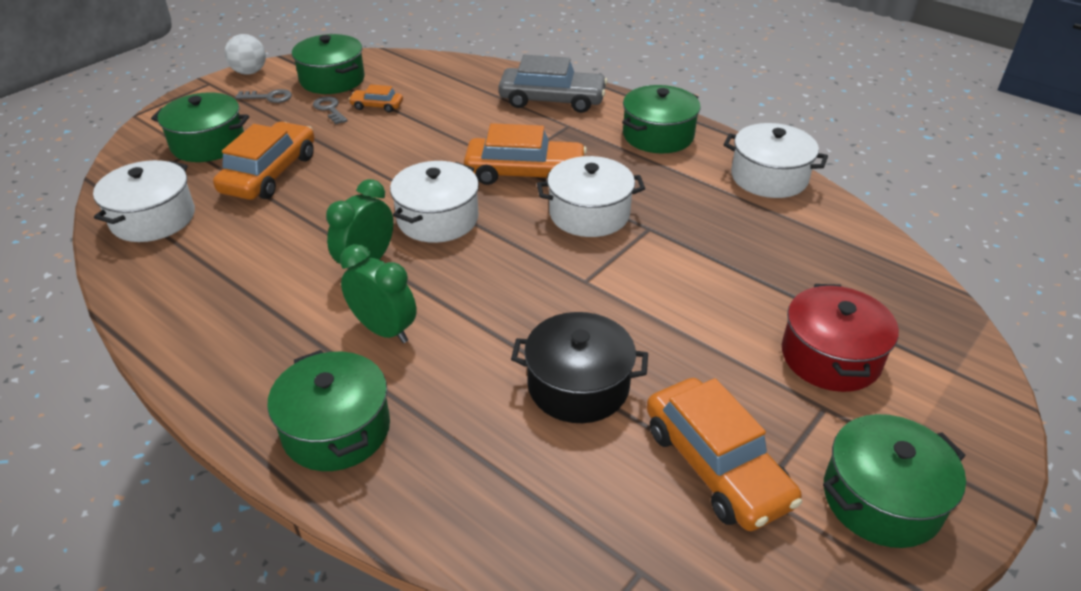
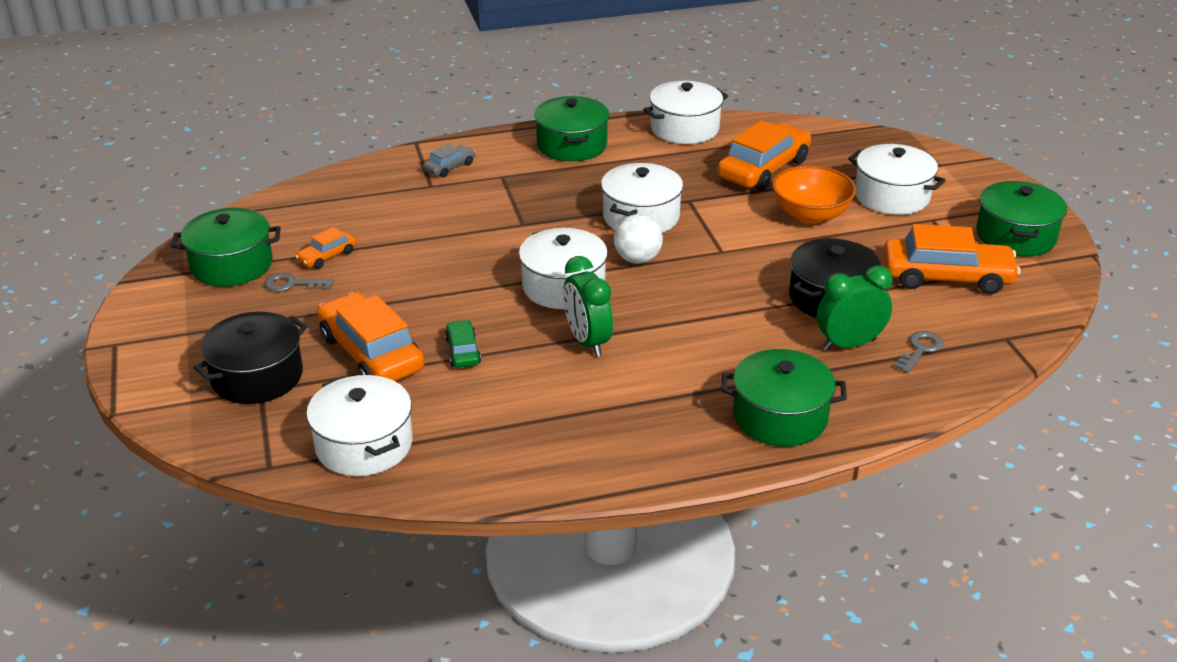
camera: 55 degrees left, 5 degrees down
green pot [151,92,249,162] -> black pot [193,311,308,404]
white ball [225,34,266,75] -> white ball moved to [614,214,663,263]
grey key [235,89,292,103] -> grey key moved to [894,331,943,373]
green clock [340,244,417,343] -> green clock moved to [817,265,893,350]
orange car [464,123,587,185] -> orange car moved to [717,121,811,191]
grey car [498,55,608,113] -> grey car [423,144,475,178], size x0.49
red pot [782,284,899,392] -> white pot [848,144,946,215]
none -> green car [445,320,481,368]
none -> orange bowl [772,165,856,224]

